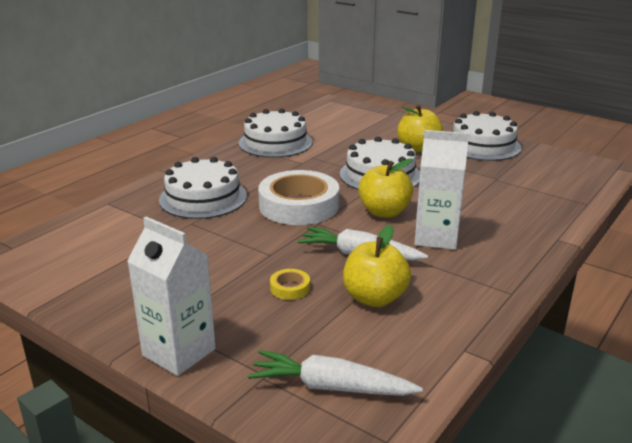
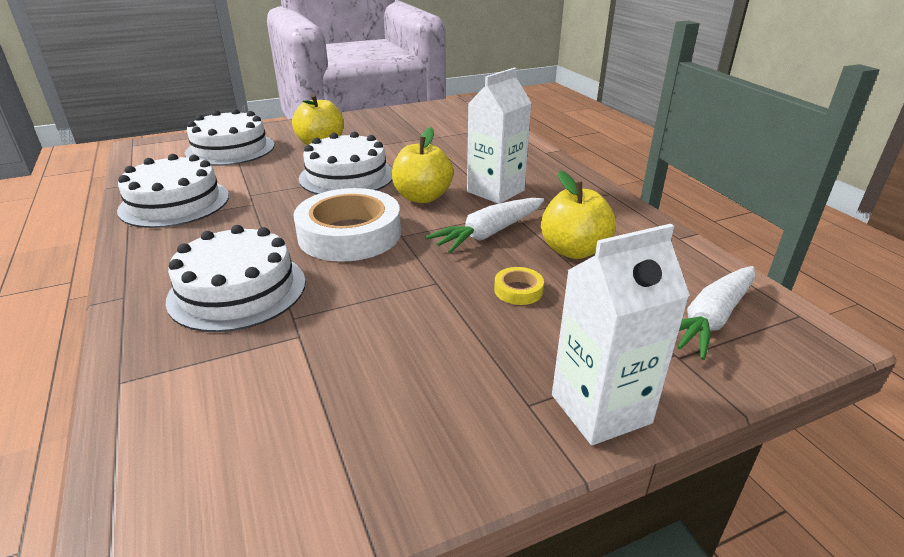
camera: 60 degrees left, 5 degrees up
white cake [452,111,522,161] -> white cake moved to [185,109,275,166]

